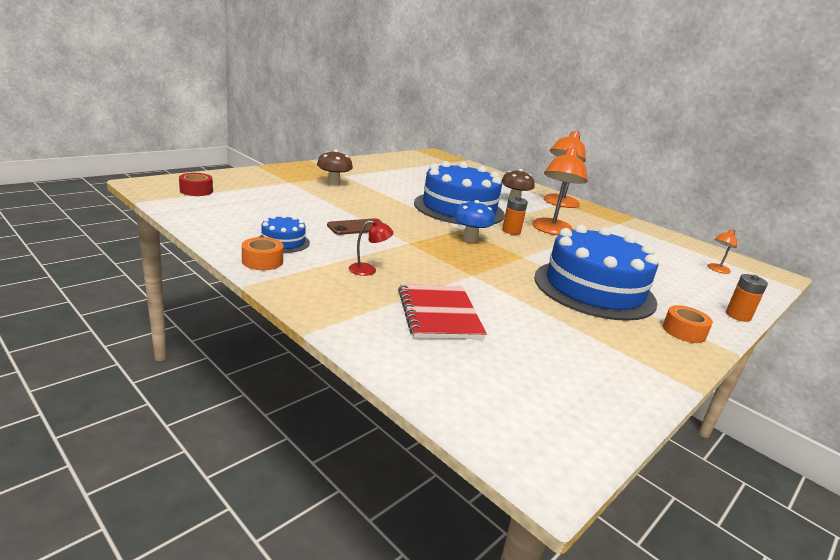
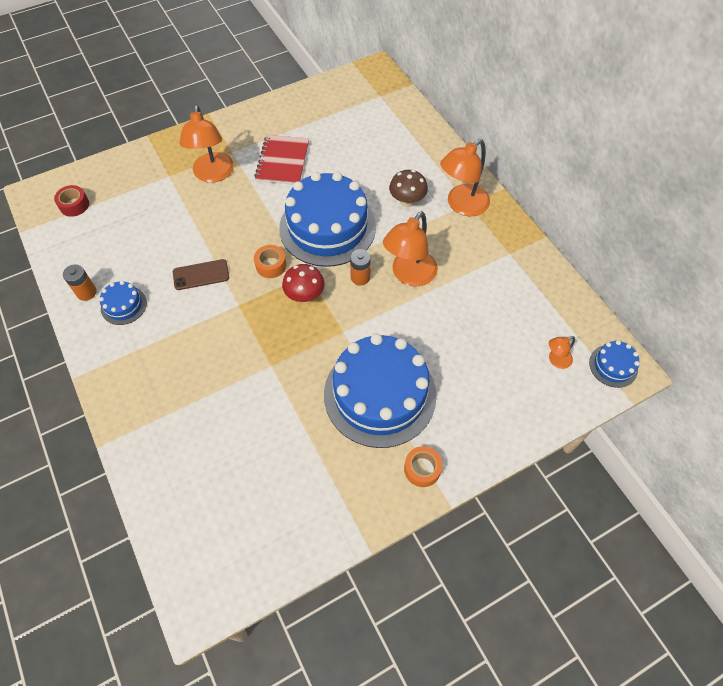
camera: 20 degrees right, 35 degrees up
orange tape [242,237,284,270] -> orange tape moved to [254,245,286,278]
brown mushroom [317,150,353,186] -> orange lamp [179,105,234,183]
red lamp [349,220,394,276] -> none
red notebook [398,284,487,339] -> red notebook moved to [254,135,309,184]
blue mushroom [453,200,495,242] -> red mushroom [282,264,325,303]
orange battery [726,274,768,322] -> orange battery moved to [63,264,97,301]
none -> blue cake [589,340,640,388]

